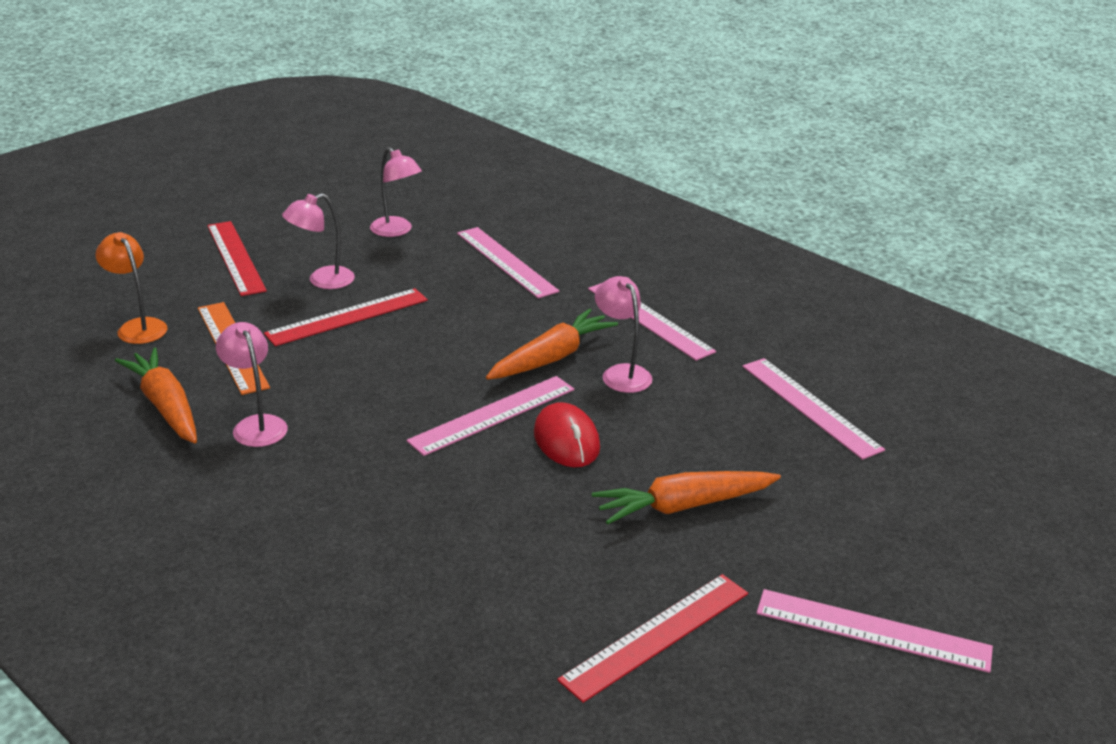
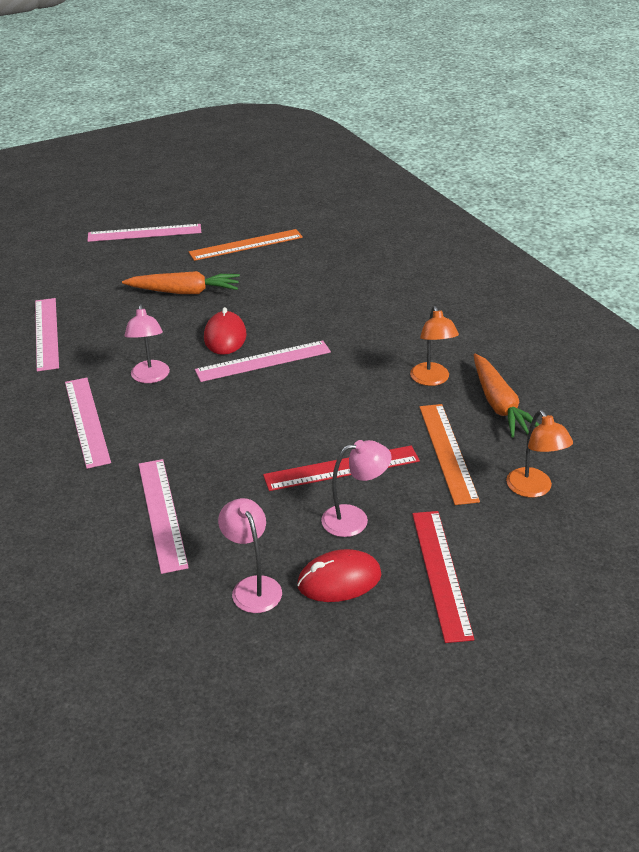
camera: 160 degrees left, 5 degrees up
pink lamp [216,322,288,447] -> orange lamp [410,306,459,386]
orange carrot [486,309,618,380] -> none
red ruler [557,574,748,703] -> orange ruler [189,229,303,261]
pink ruler [757,589,993,673] -> pink ruler turned 45 degrees counterclockwise [87,224,201,242]
none -> red mouse [297,549,381,602]

